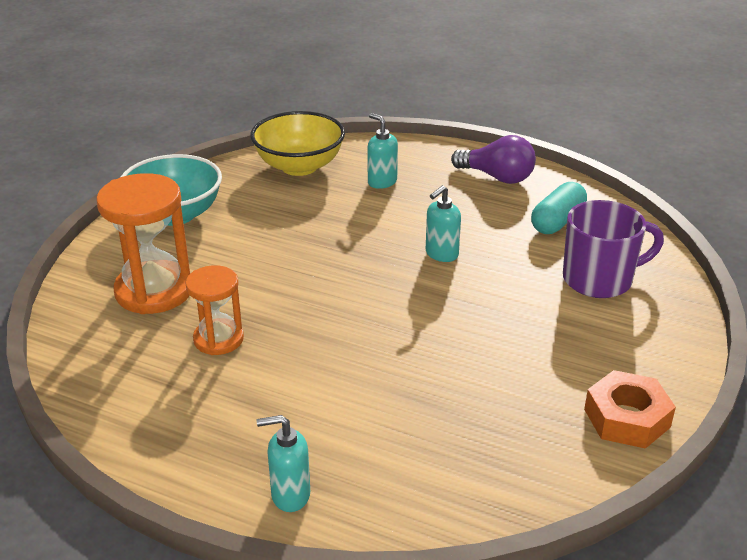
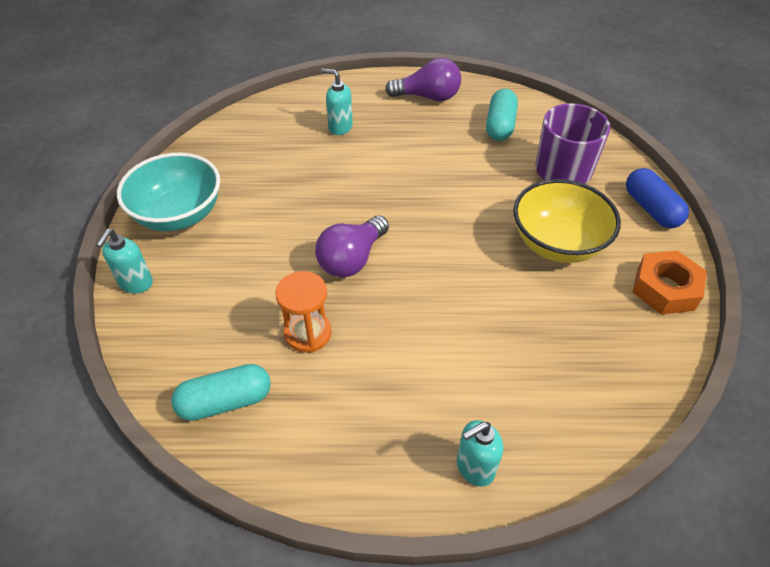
camera: 25 degrees left, 15 degrees up
orange hourglass [96,173,191,314] -> none
yellow bowl [250,111,345,176] -> yellow bowl moved to [513,179,621,263]
turquoise soap dispenser [426,185,461,262] -> turquoise soap dispenser moved to [96,229,153,293]
none -> turquoise capsule [171,364,271,421]
none -> purple light bulb [315,215,389,278]
none -> blue capsule [626,168,689,228]

